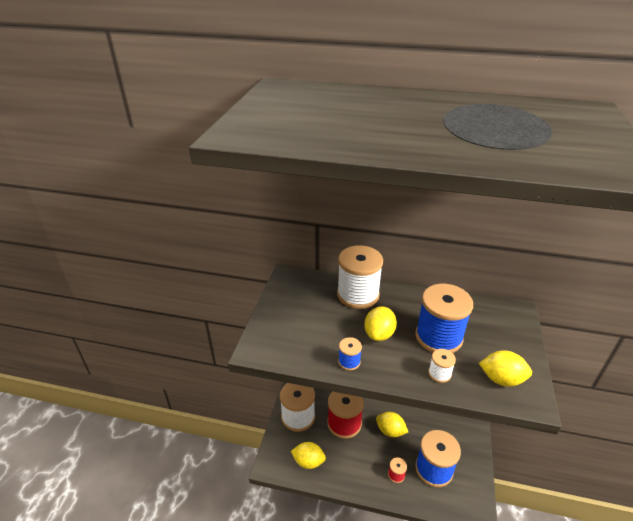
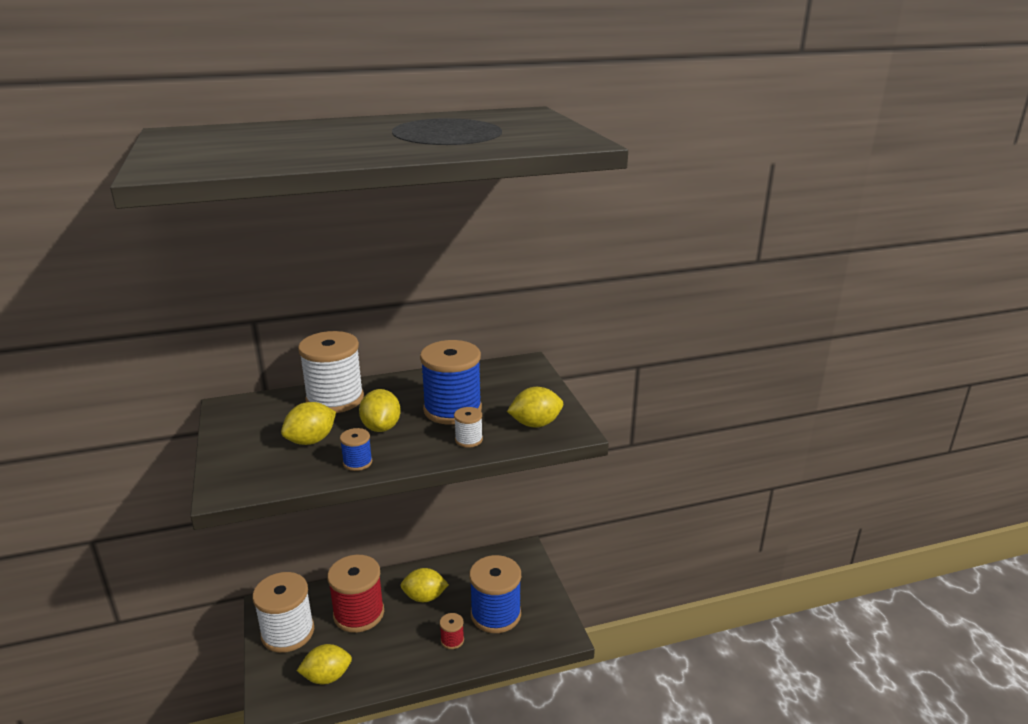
camera: 30 degrees left, 10 degrees down
none -> yellow lemon [281,402,336,445]

